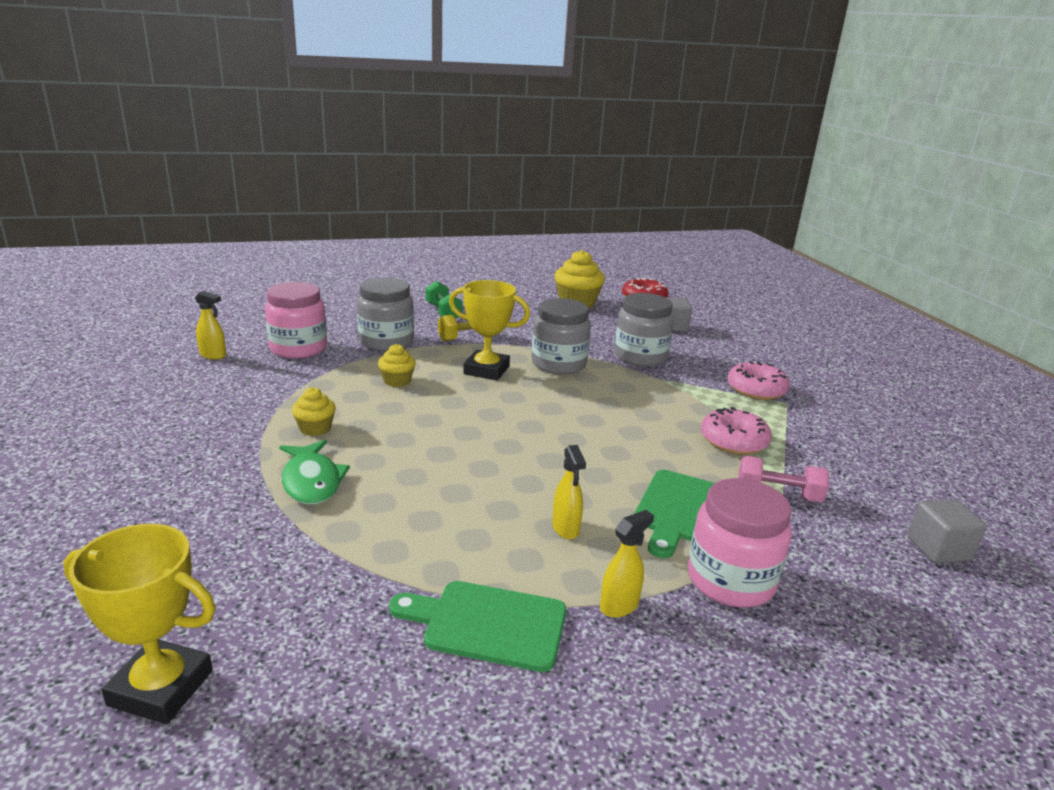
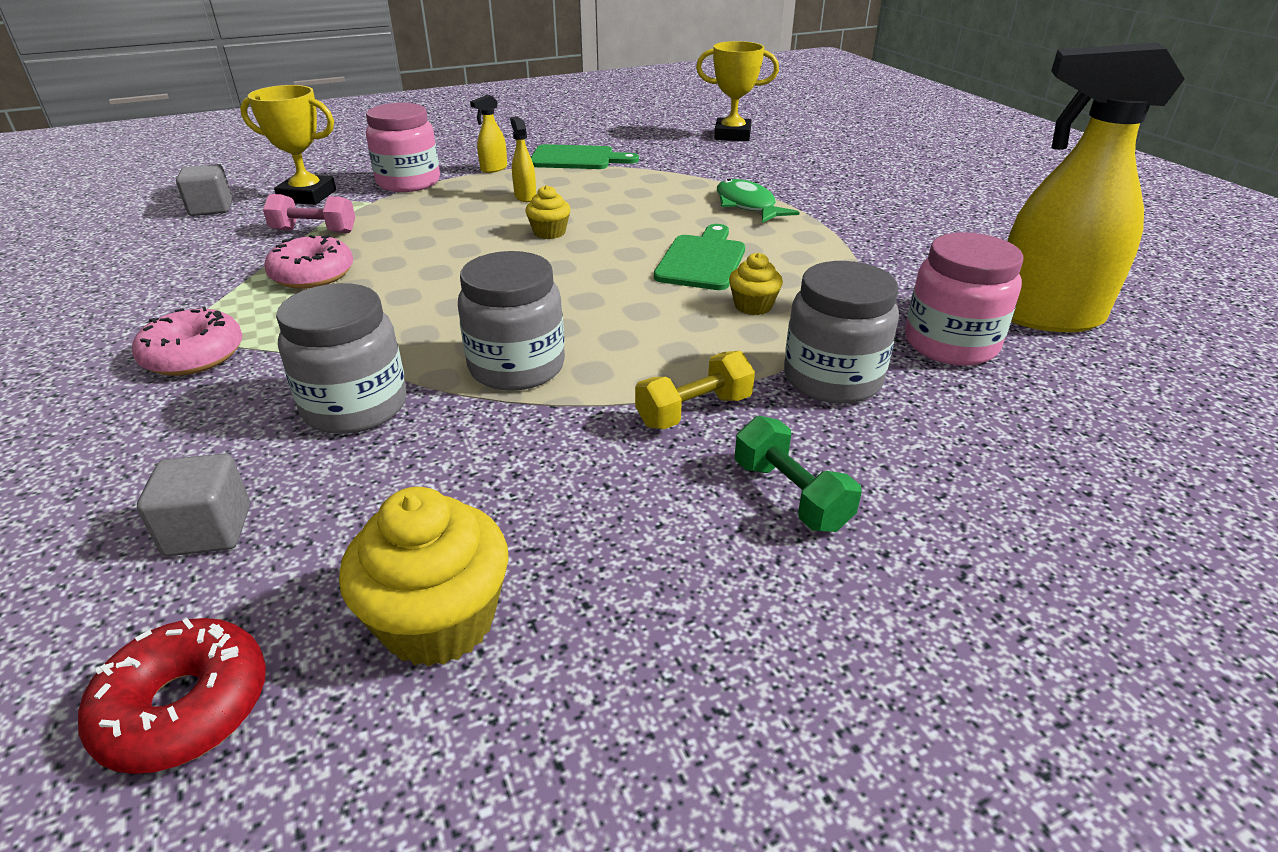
camera: 175 degrees right, 10 degrees up
yellow spray bottle [195,291,226,359] -> yellow spray bottle [1007,43,1185,332], size x2.49
yellow cupcake [292,387,336,436] -> yellow cupcake moved to [526,185,571,239]
yellow trophy [449,280,530,381] -> yellow trophy moved to [240,85,336,205]
green cutting board [634,470,715,558] -> green cutting board moved to [654,224,745,290]

